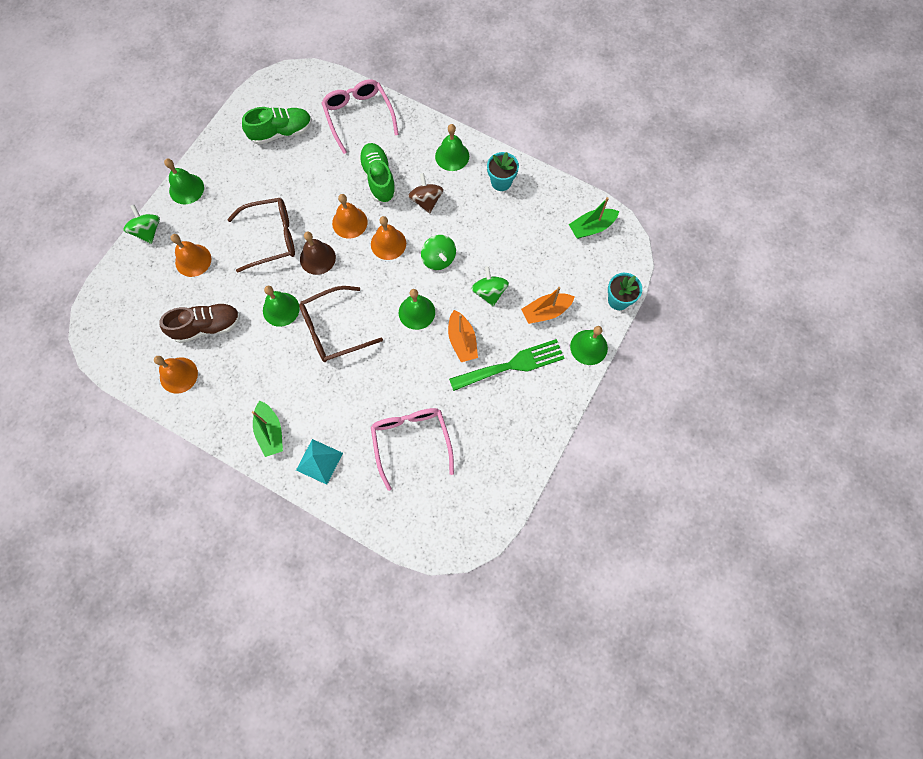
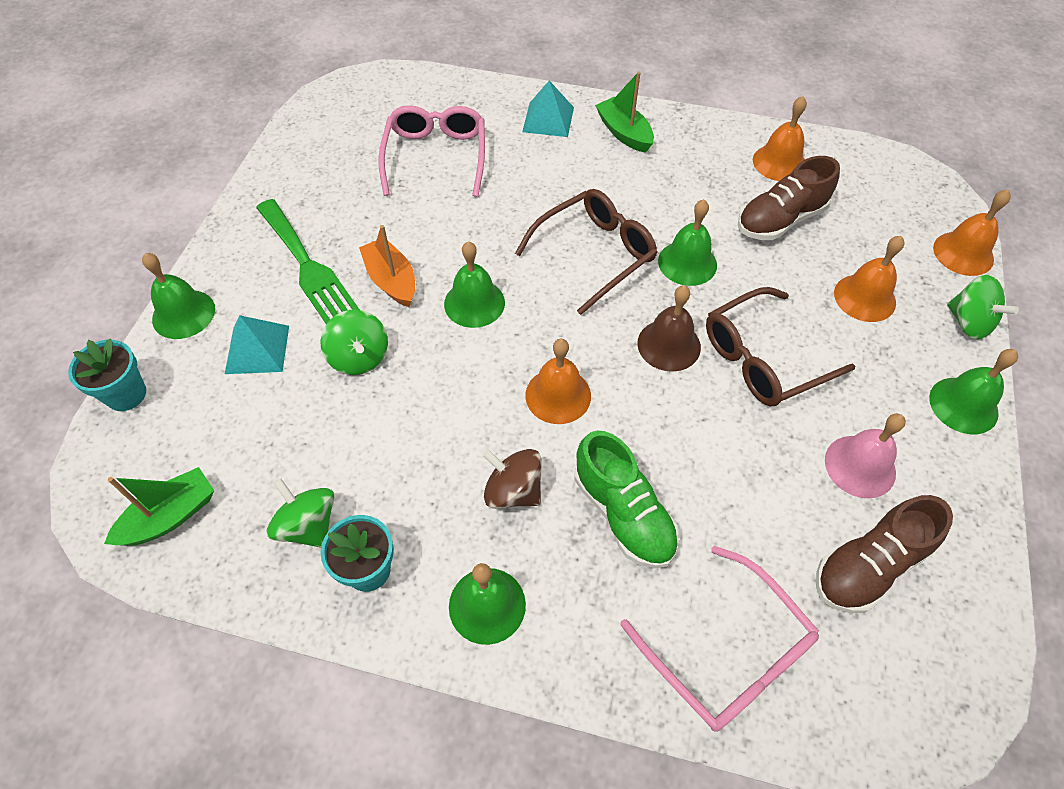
camera: 165 degrees right, 15 degrees down
green shoe [242,107,312,145] -> brown shoe [816,495,953,613]
orange bell [332,194,368,238] -> orange bell moved to [933,190,1011,276]
pink glasses [371,408,454,491] -> pink glasses turned 150 degrees counterclockwise [378,105,485,197]
brown spinning top [408,173,443,213] -> brown spinning top turned 150 degrees clockwise [483,449,542,509]
green spinning top [421,235,456,270] -> green spinning top moved to [267,478,335,548]
green fork [449,339,565,391] -> green fork turned 90 degrees counterclockwise [256,199,360,324]
orange boat [521,287,575,324] -> turquoise pyramid [225,315,289,374]
none -> pink bell [825,414,906,499]

